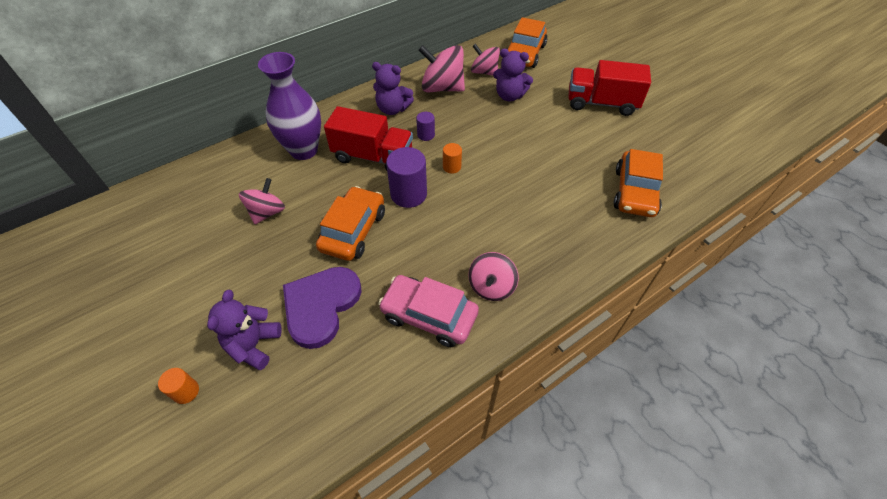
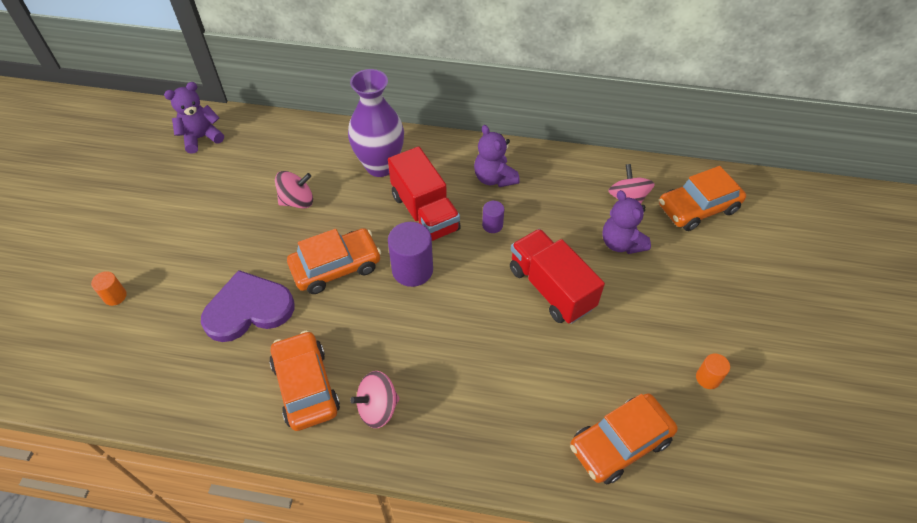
camera: 45 degrees right, 0 degrees up
purple teddy bear [207,290,282,370] -> purple teddy bear moved to [164,82,224,154]
pink car [378,275,479,347] -> orange car [269,331,340,431]
pink spinning top [419,45,465,92] -> none
orange cylinder [443,143,462,174] -> orange cylinder moved to [696,353,730,389]
red truck [569,60,651,116] -> red truck moved to [510,229,605,324]

